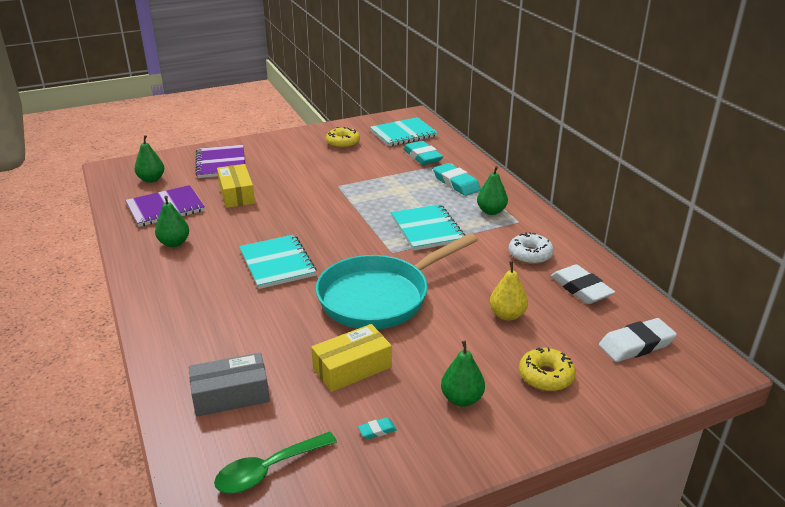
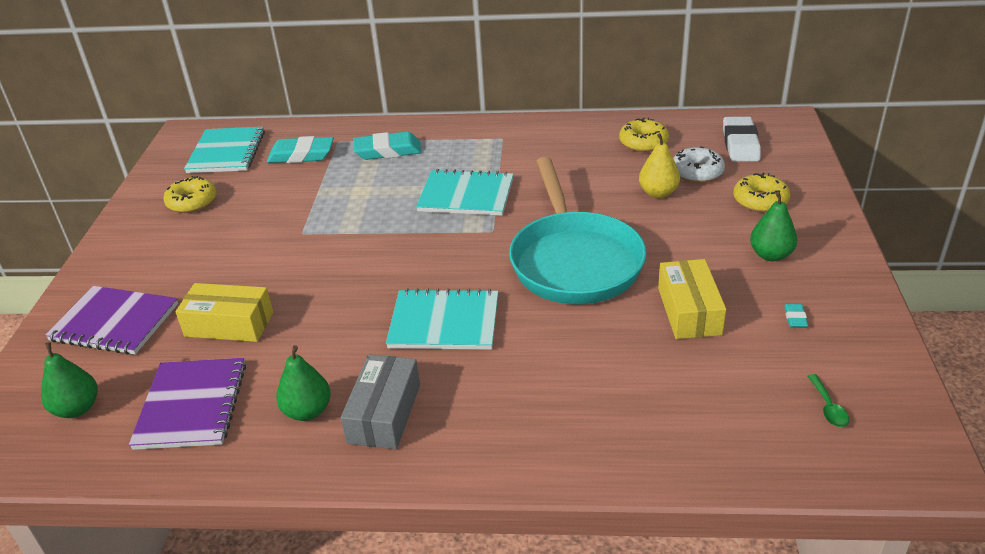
camera: 60 degrees left, 5 degrees up
grey box [189,352,270,417] -> grey box moved to [341,355,420,449]
green spoon [214,432,337,493] -> green spoon [808,374,849,427], size x0.52
green pear [477,166,508,215] -> none
white donut [509,232,554,264] -> white donut moved to [673,146,725,183]
white eraser [551,264,615,304] -> yellow donut [619,118,669,152]

